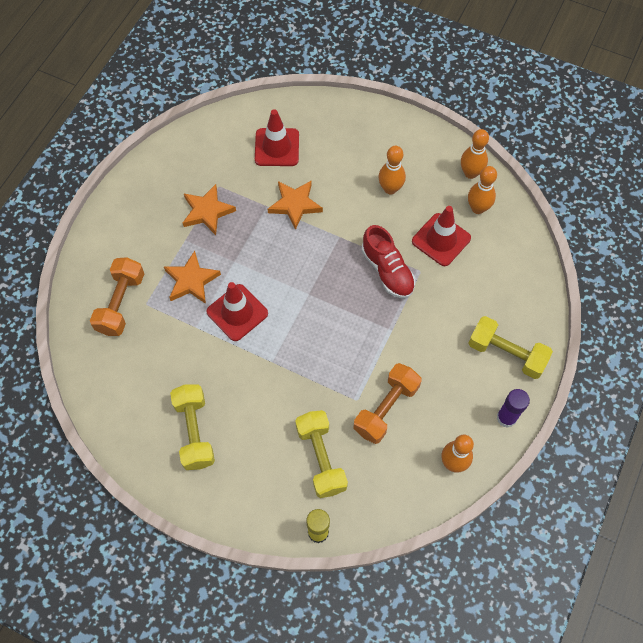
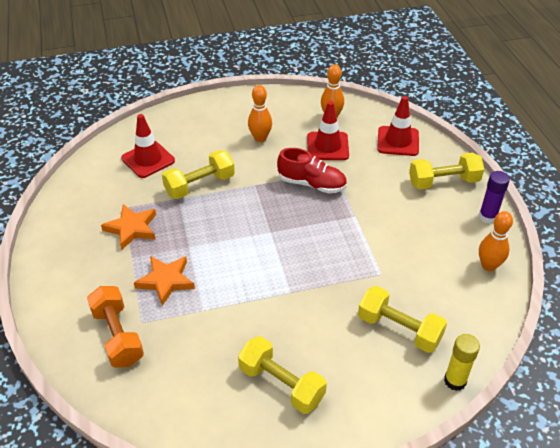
camera: 40 degrees left, 20 degrees down
red traffic cone [207,282,268,341] -> red traffic cone moved to [377,96,419,156]
orange star [268,180,323,230] -> yellow dumbbell [162,150,235,199]
orange dumbbell [354,363,421,444] -> none
orange bowling pin [461,129,489,179] -> none

